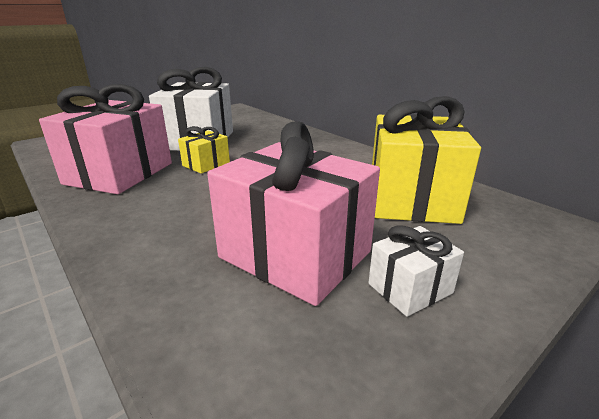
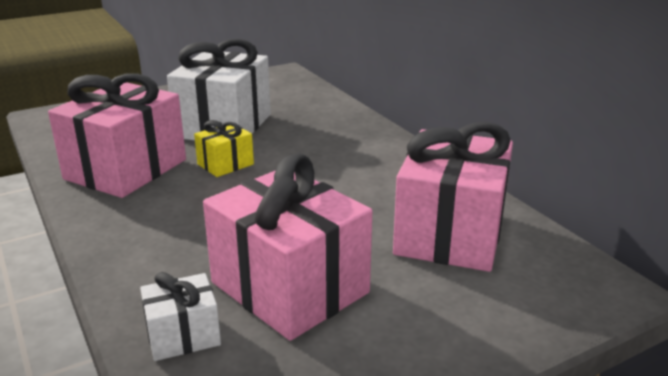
camera: 10 degrees right, 0 degrees up
white gift [368,225,464,317] -> white gift moved to [140,272,221,361]
yellow gift [372,96,481,224] -> pink gift [393,122,513,272]

